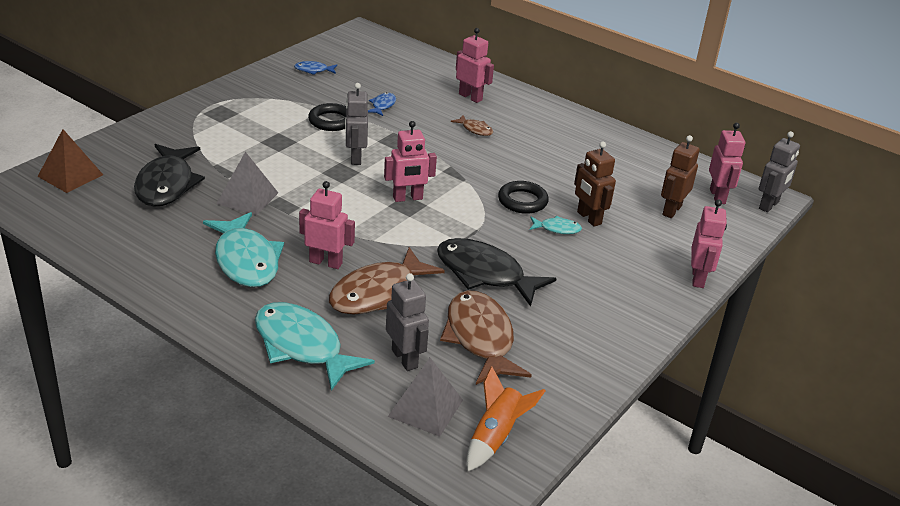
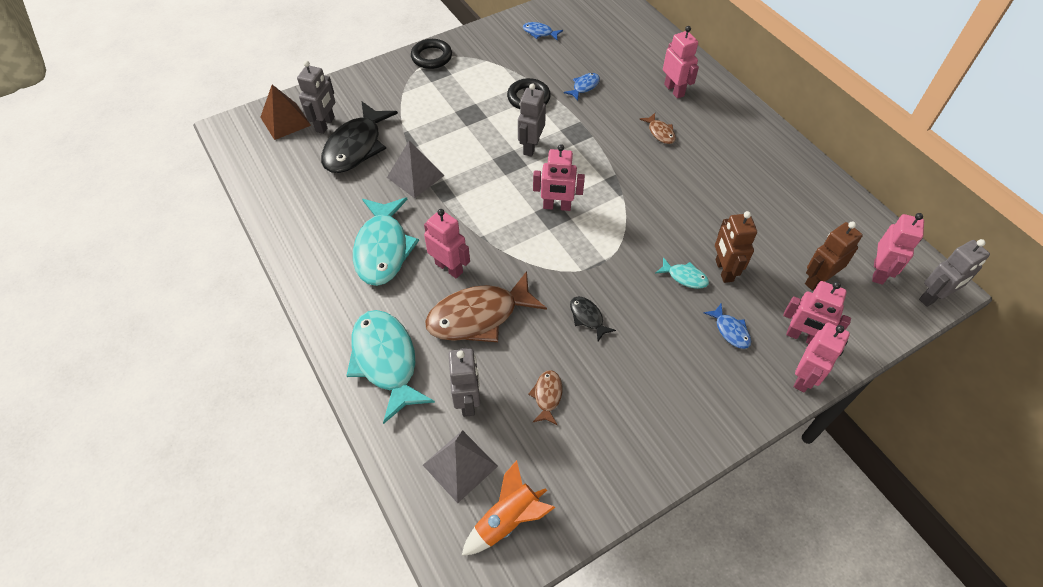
camera: 25 degrees right, 20 degrees up
black fish [437,238,557,307] -> black fish [570,297,616,341], size x0.46
brown fish [440,290,532,385] -> brown fish [528,370,562,425], size x0.46
black ring [498,181,549,214] -> black ring moved to [411,39,452,69]
none -> grey robot [297,61,335,134]
none -> blue fish [704,304,751,349]
none -> pink robot [783,281,851,344]

